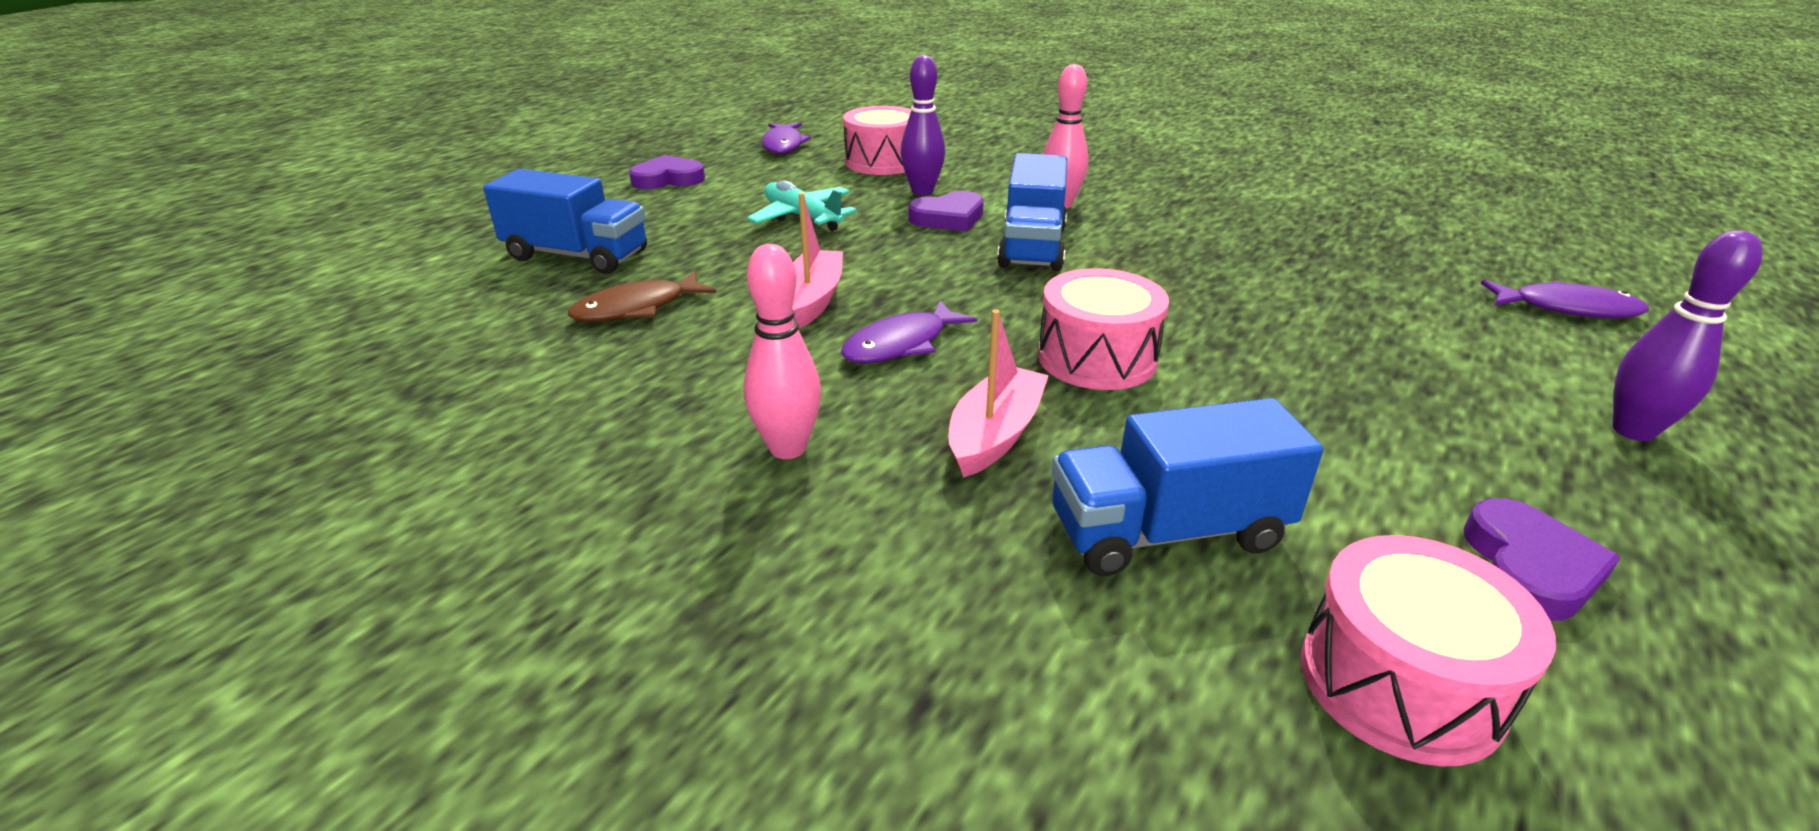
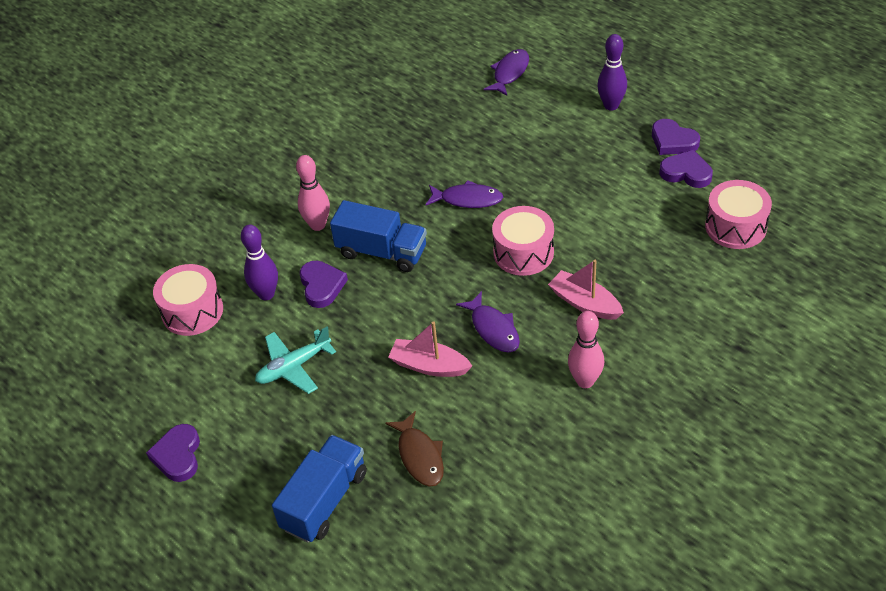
camera: 75 degrees left, 15 degrees up
purple fish [762,123,811,154] -> purple fish moved to [425,180,503,208]
blue truck [1051,398,1324,576] -> none
none -> purple heart [652,119,700,155]

